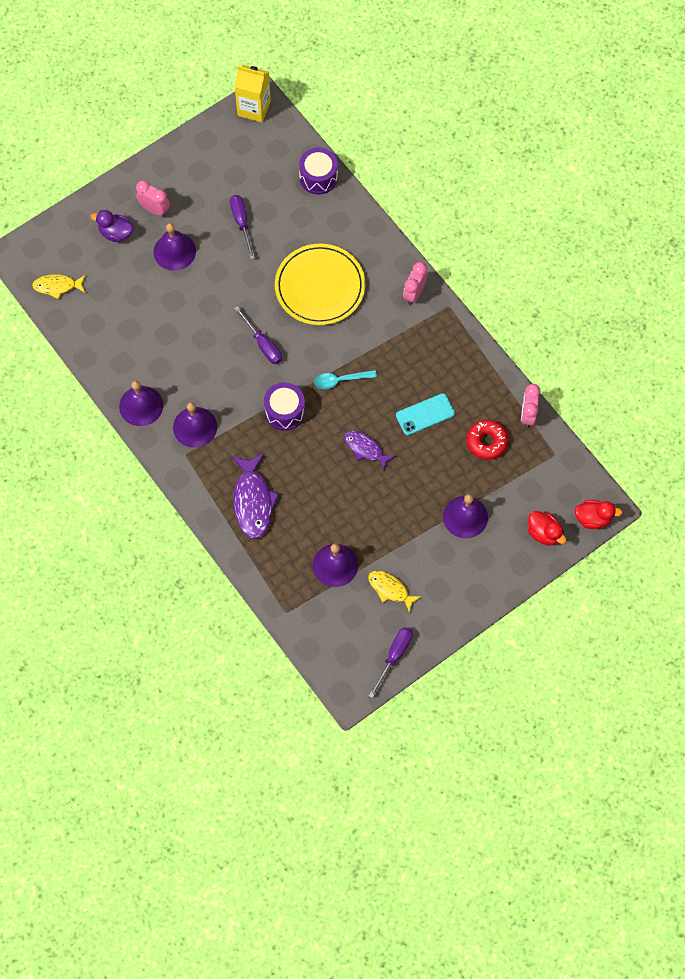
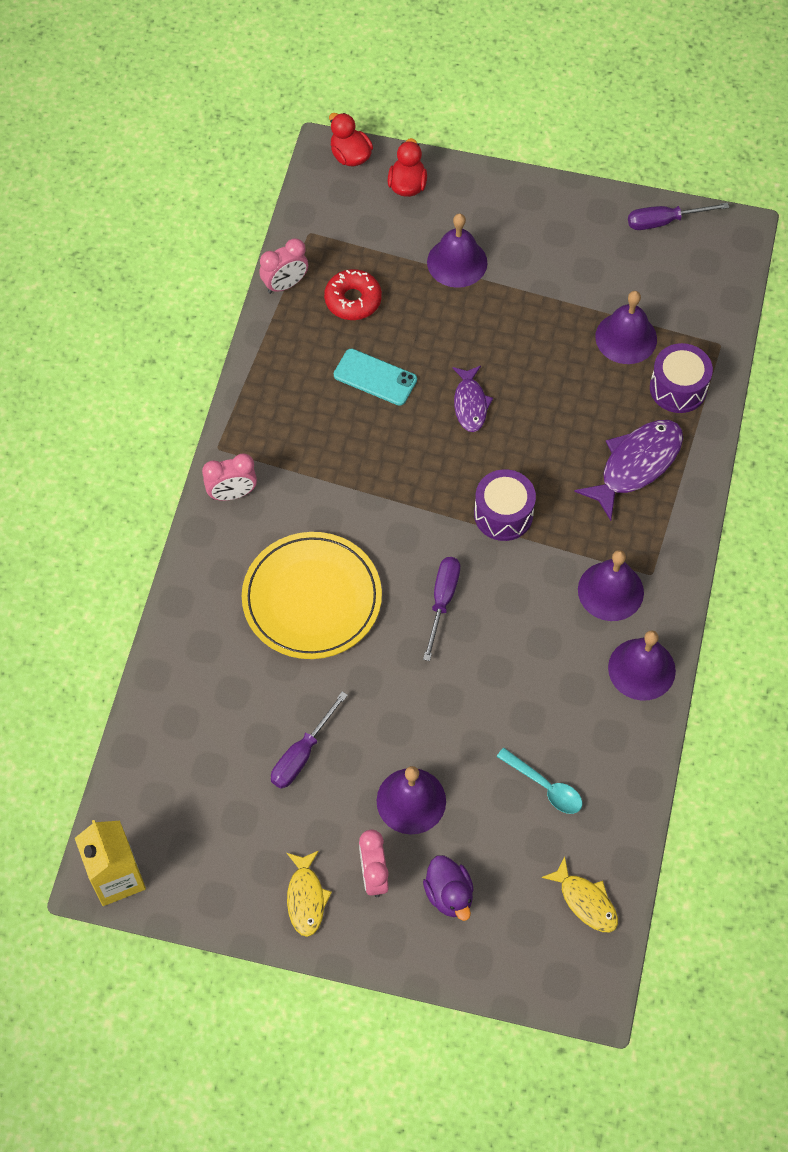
camera: 130 degrees left, 5 degrees down
purple drum [299,148,338,194] -> purple drum moved to [650,343,713,413]
turquoise spoon [314,370,377,389] -> turquoise spoon moved to [496,748,582,814]
yellow fish [368,570,421,613] -> yellow fish moved to [287,851,332,937]

